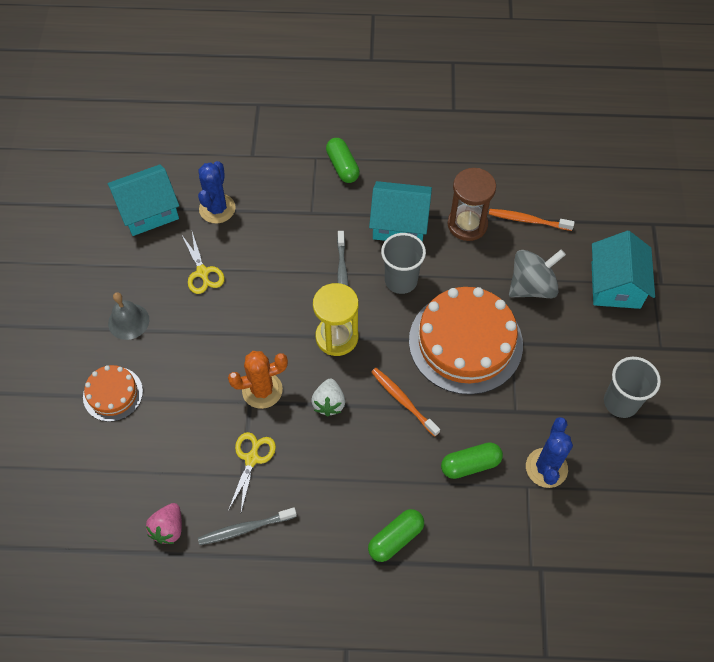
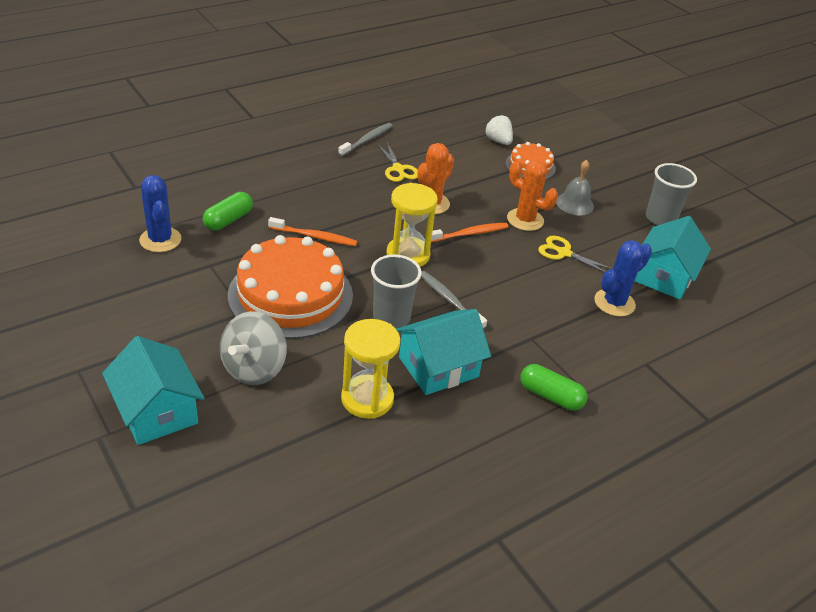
camera: 140 degrees right, 20 degrees down
pink strawberry [146,503,182,544] -> none
blue cactus [198,161,236,223] -> blue cactus turned 75 degrees clockwise [594,240,652,317]
white strawberry [311,379,345,416] -> white strawberry moved to [485,115,513,145]
green capsule [368,509,424,562] -> none
brown hourglass [448,168,496,241] -> yellow hourglass [341,319,400,419]
orange toothbrush [489,209,575,231] -> orange toothbrush moved to [431,223,508,242]
grey cup [604,357,661,418] -> grey cup moved to [646,163,697,225]
none -> orange cactus [507,160,558,231]

